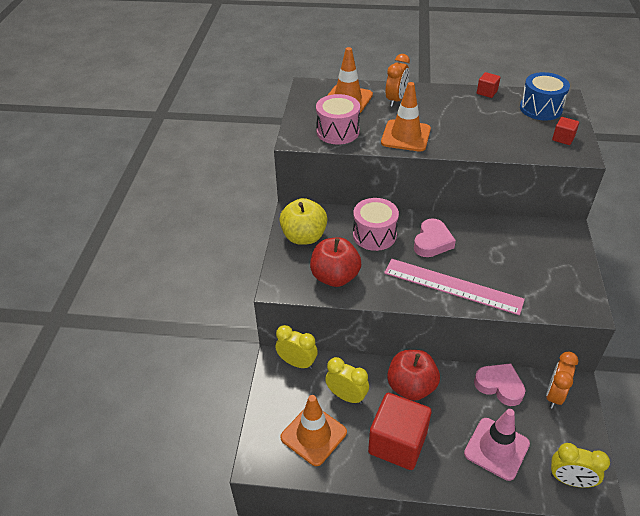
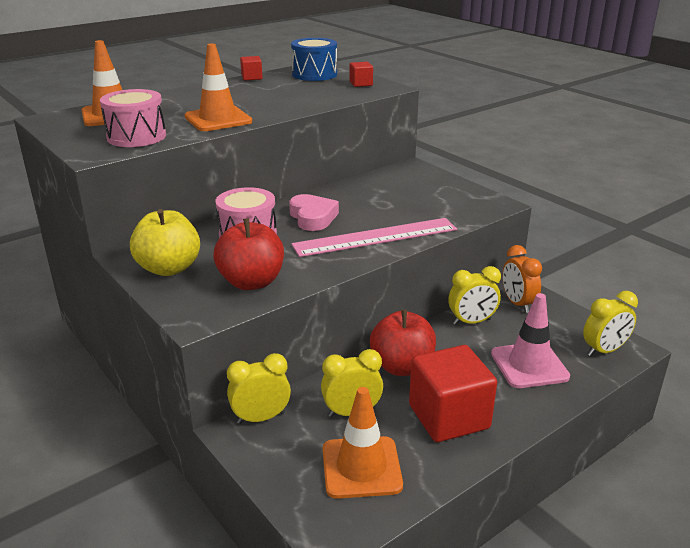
camera: 45 degrees left, 15 degrees down
orange clock [386,54,410,107] -> none
pink heart [474,363,525,406] -> yellow clock [448,266,501,325]

